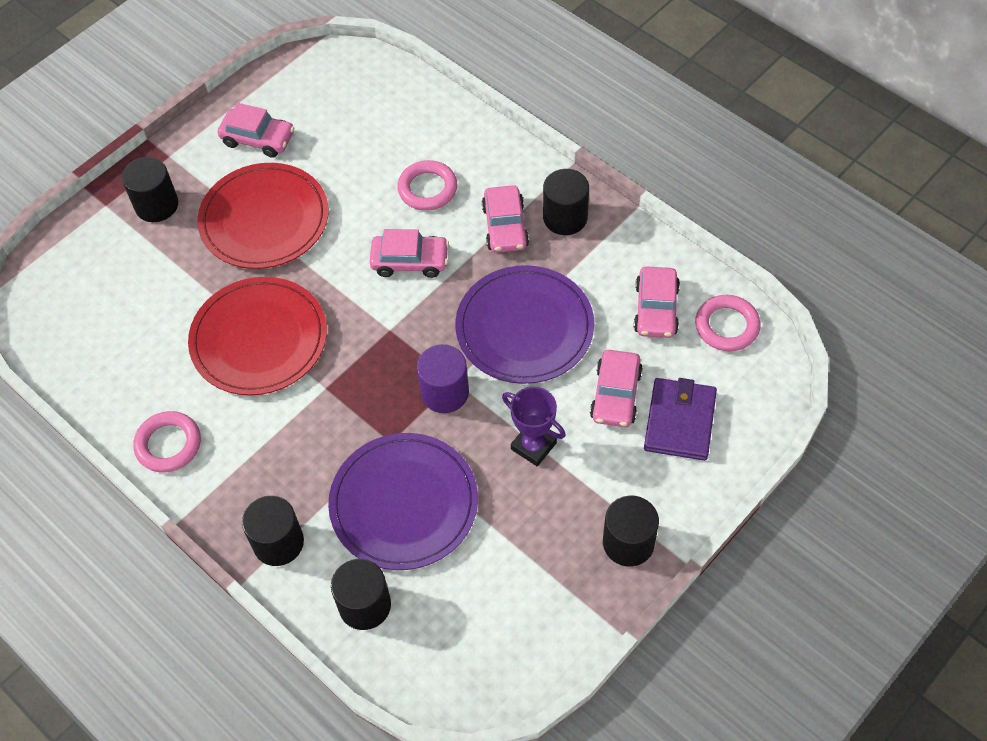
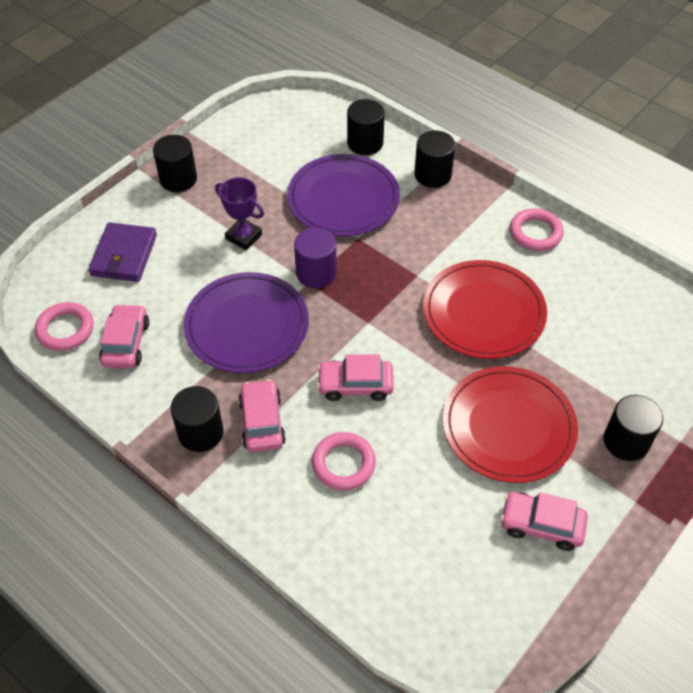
camera: 175 degrees right, 5 degrees down
pink car [590,350,643,427] -> none

